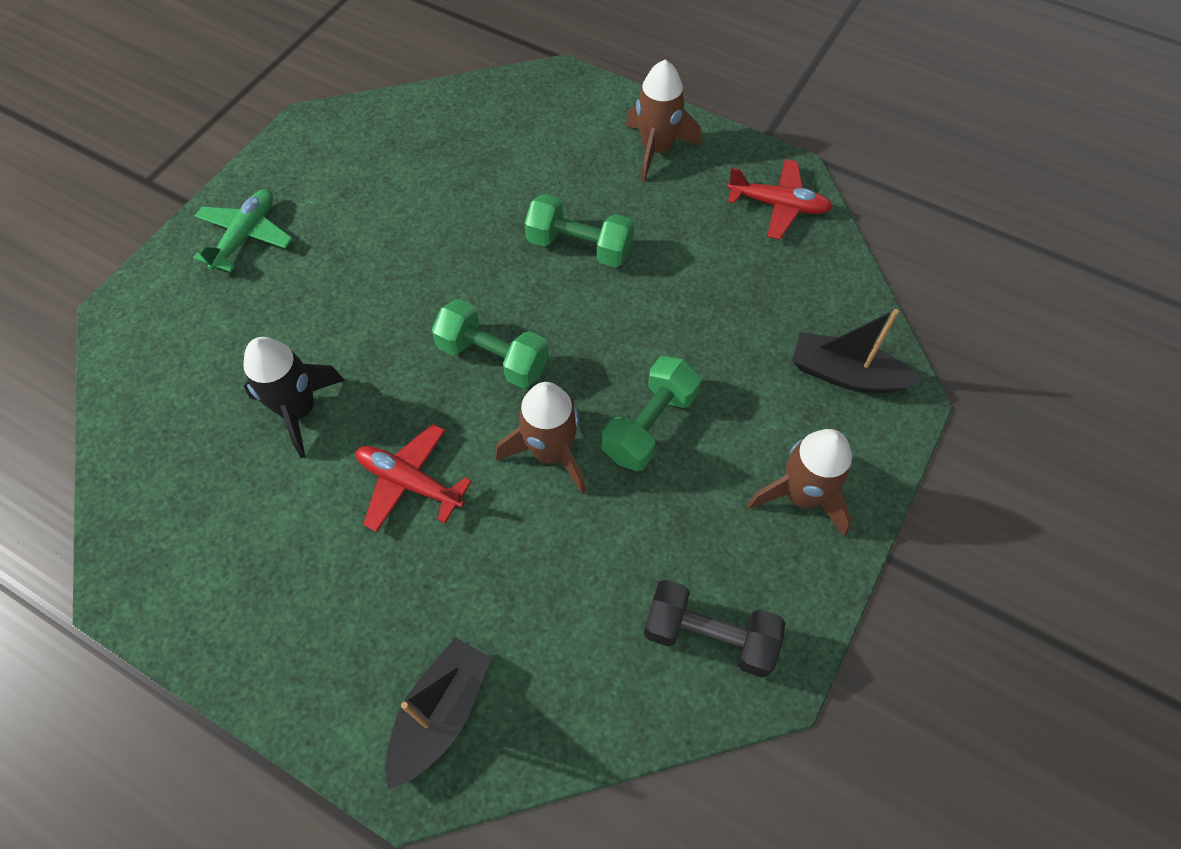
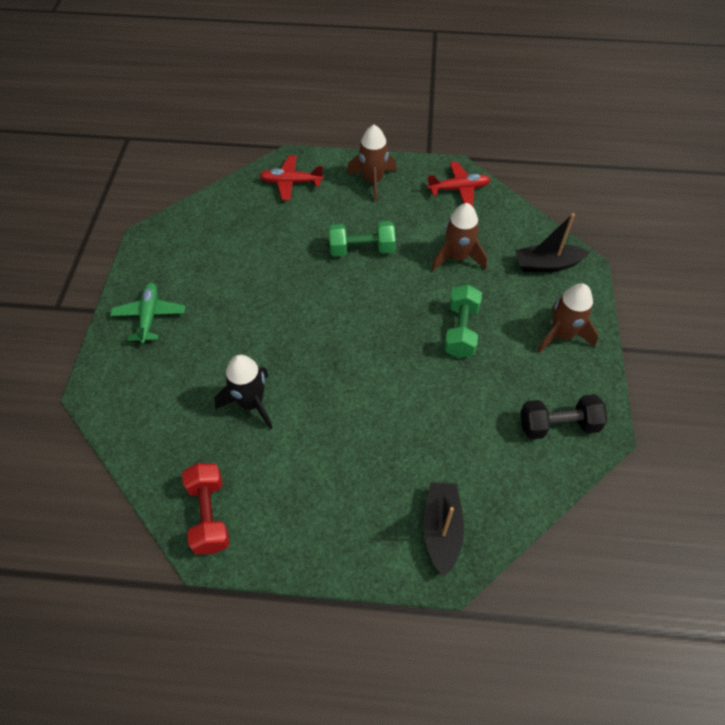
camera: 25 degrees left, 5 degrees down
red plane [356,424,472,532] -> red plane moved to [259,156,324,201]
green dumbbell [432,299,549,388] -> none
brown rocket [496,382,586,494] -> brown rocket moved to [431,203,487,271]
none -> red dumbbell [182,463,230,555]

